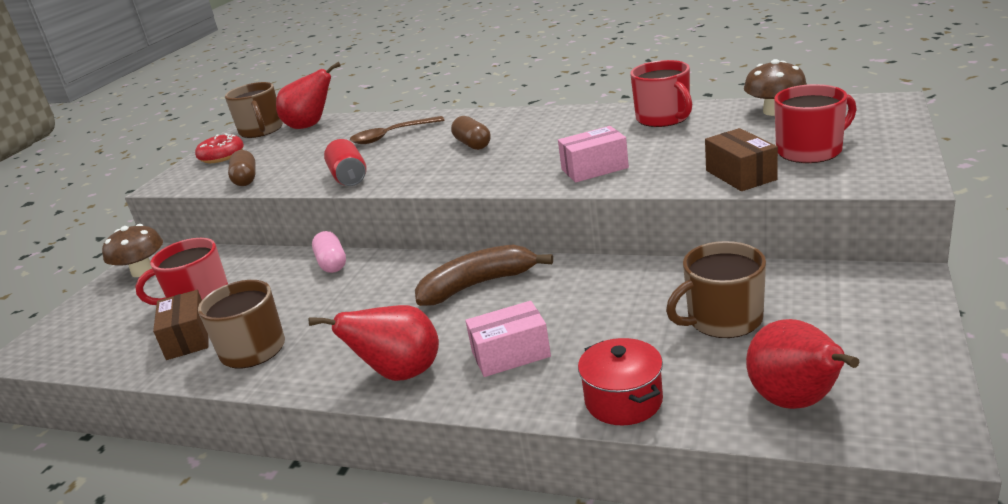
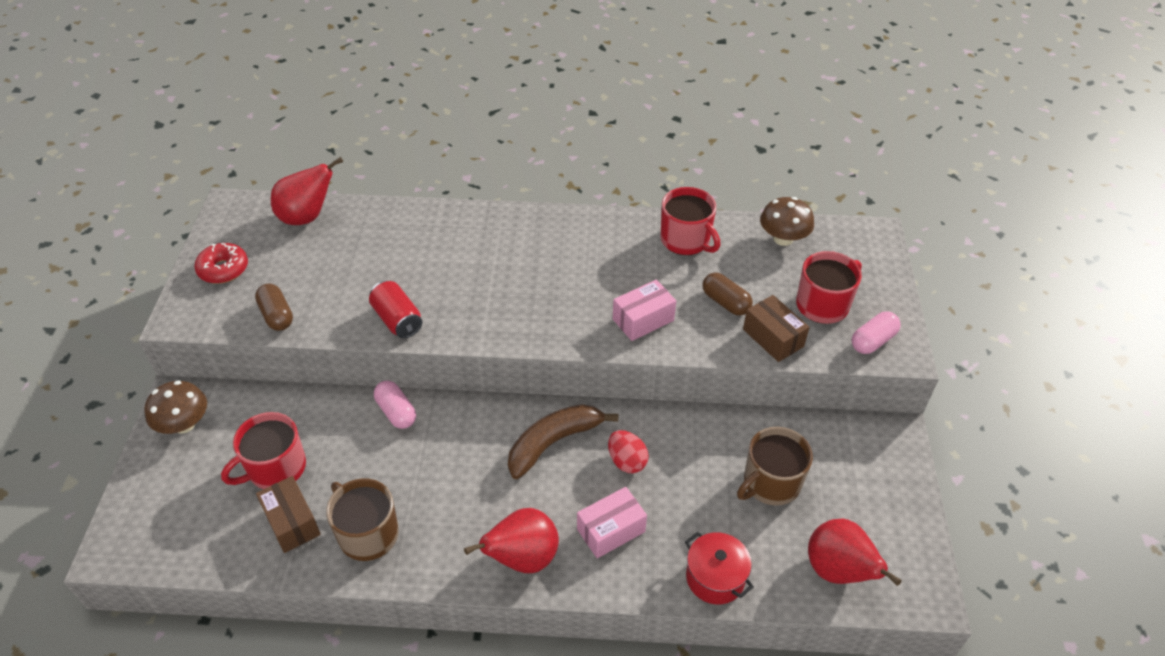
camera: 20 degrees left, 20 degrees up
brown mug [225,82,283,138] -> none
brown spoon [350,116,444,144] -> none
brown capsule [451,116,490,150] -> brown capsule moved to [703,272,753,316]
none -> red egg [608,430,649,473]
none -> pink capsule [851,311,901,354]

